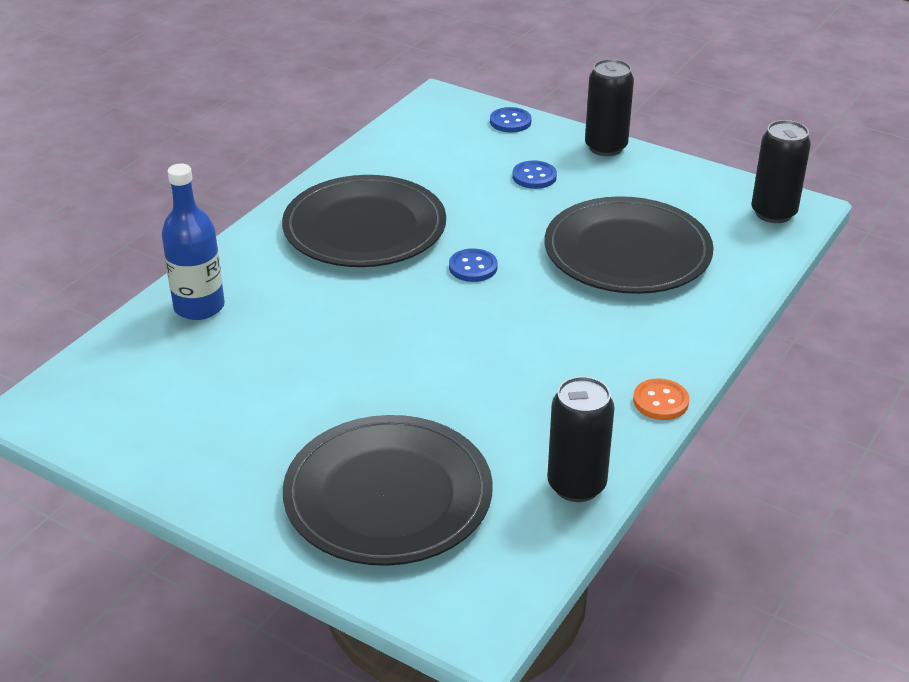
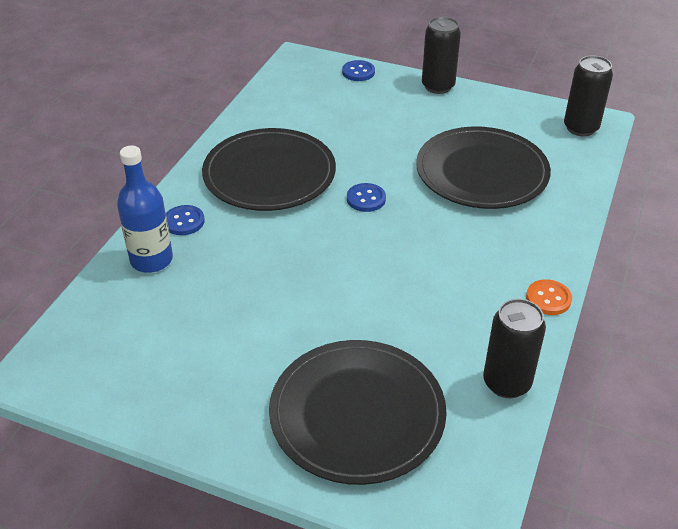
camera: 10 degrees left, 5 degrees up
blue button [512,160,557,189] -> blue button moved to [166,205,205,235]

